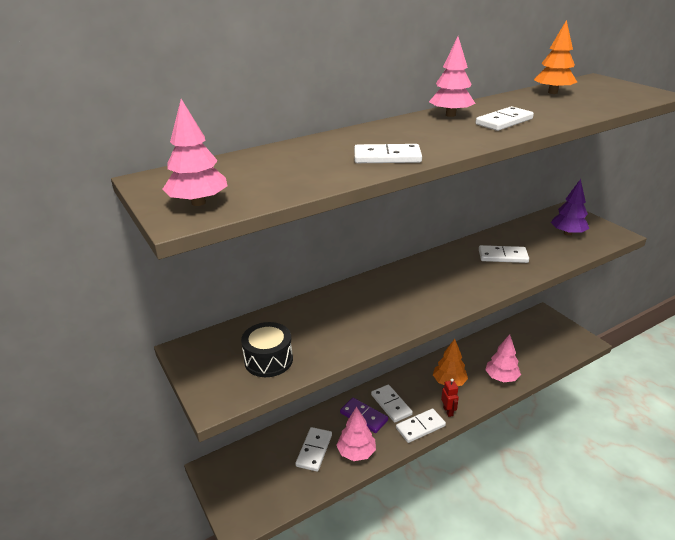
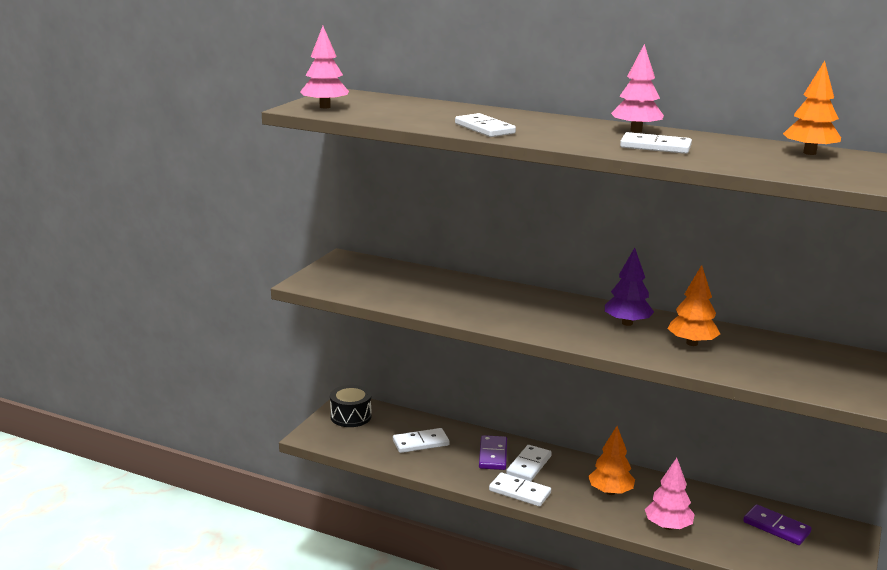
camera: 55 degrees right, 10 degrees down
black drum [241,322,293,377] -> black drum moved to [330,385,372,427]
pink tree [337,407,376,461] -> none
red robot [441,379,459,417] -> none
white domino [479,245,529,263] -> orange tree [668,265,720,346]
purple tree [551,179,589,236] -> purple tree moved to [605,248,654,326]
none -> purple domino [743,504,812,545]

